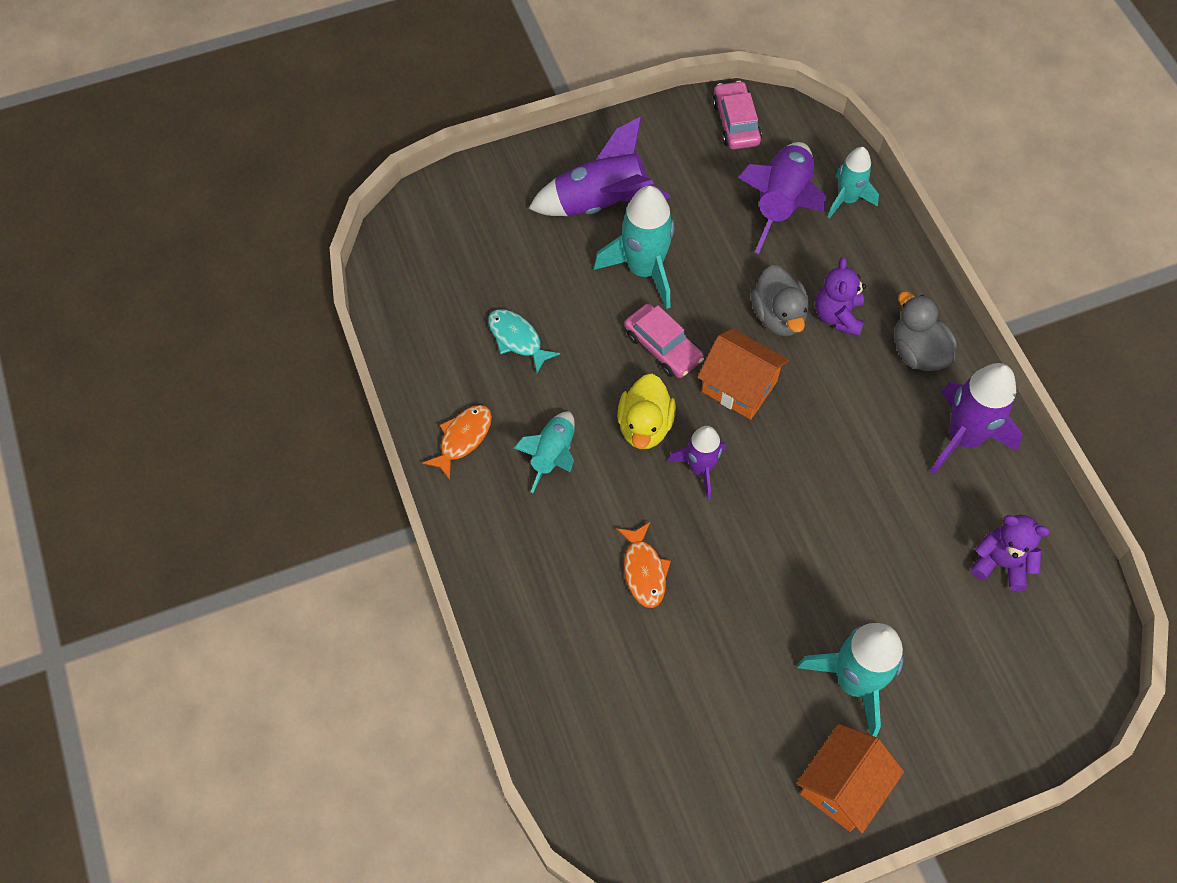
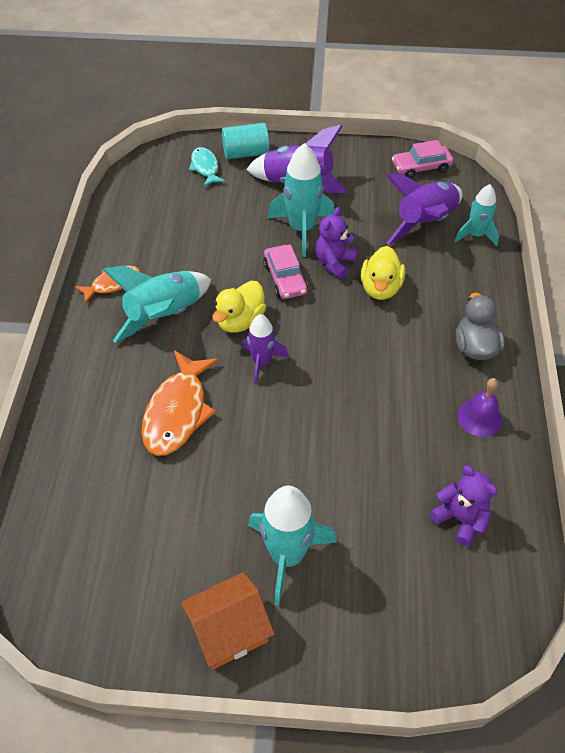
camera: 25 degrees right, 10 degrees down
turquoise fish [488,309,560,373] -> turquoise fish moved to [189,147,226,187]
turquoise rocket [514,412,575,493] -> turquoise rocket [102,266,211,343], size x1.61
orange fish [616,522,671,608] -> orange fish [141,350,219,456], size x1.71
orange house [697,328,789,420] -> none
pink car [712,81,762,149] -> pink car turned 120 degrees counterclockwise [392,140,454,178]
grey duck [751,265,809,336] -> yellow duck [361,246,405,300]
purple teddy bear [815,257,866,336] -> purple teddy bear moved to [315,207,358,279]
purple rocket [930,363,1023,475] -> purple bell [457,378,502,437]
none -> turquoise cylinder [222,123,269,159]

